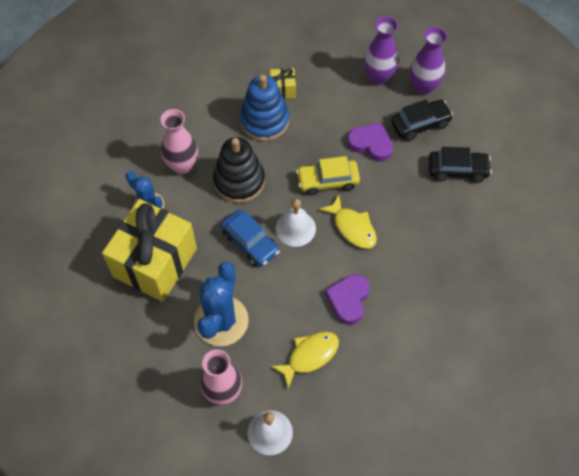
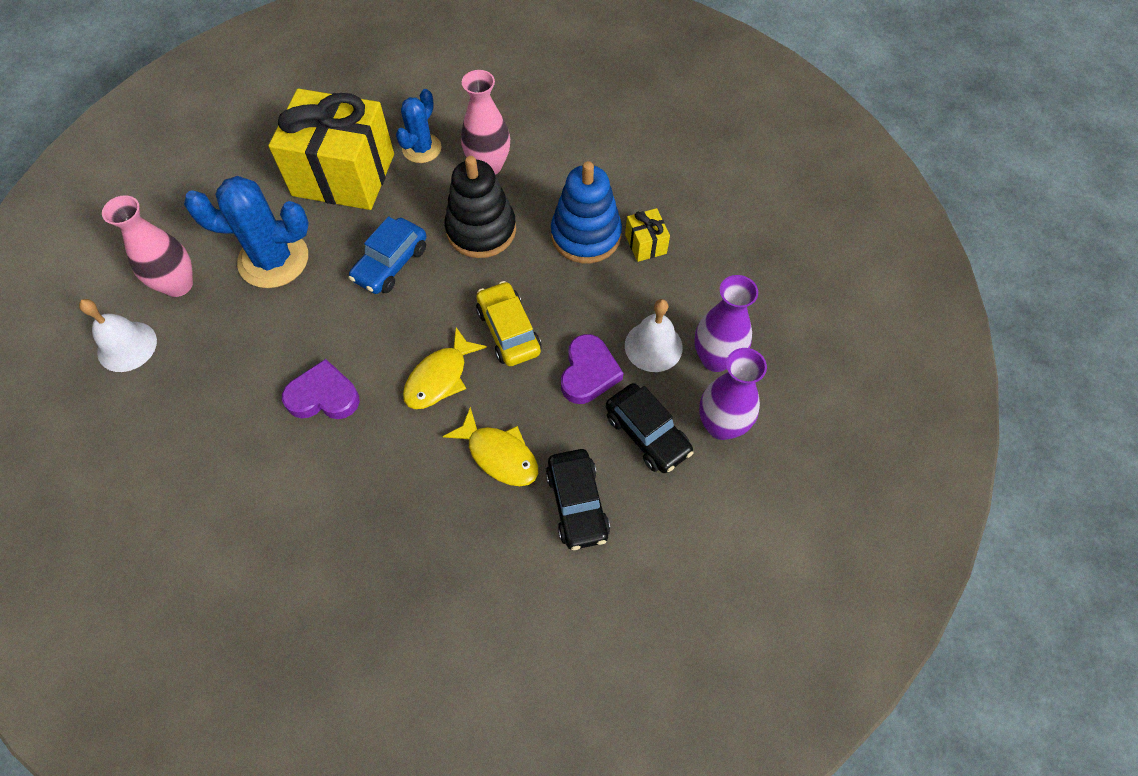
camera: 75 degrees right, 0 degrees up
yellow fish [271,331,339,389] -> yellow fish moved to [443,407,538,486]
white bell [276,199,316,247] -> white bell moved to [625,299,683,372]

